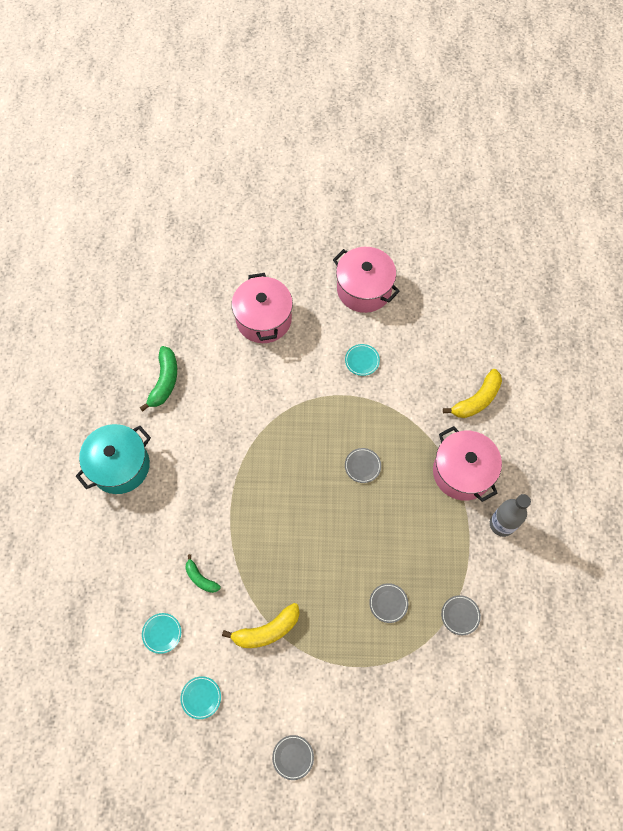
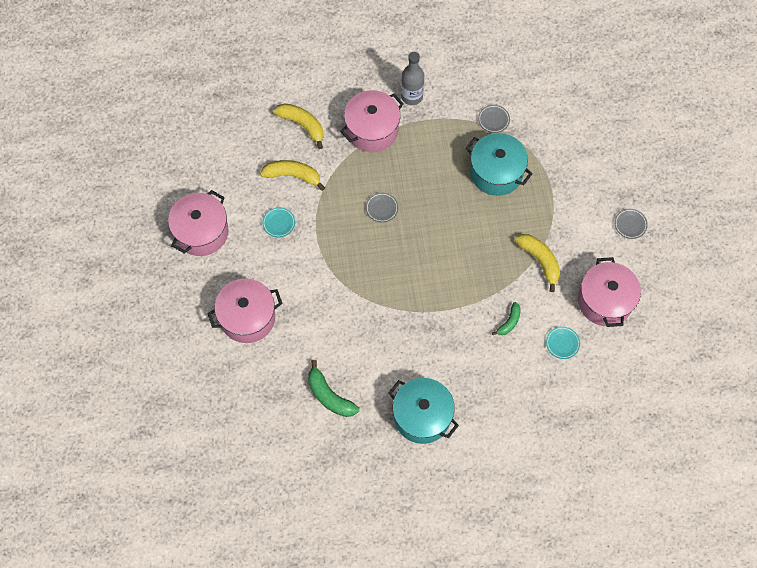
camera: 100 degrees left, 0 degrees up
green banana [140,346,177,412] -> green banana turned 135 degrees counterclockwise [308,360,359,417]
turquoise plate [180,676,221,719] -> pink pot [578,257,641,327]
grey plate [369,583,408,623] -> turquoise pot [465,133,533,196]
none -> yellow banana [260,160,325,191]

